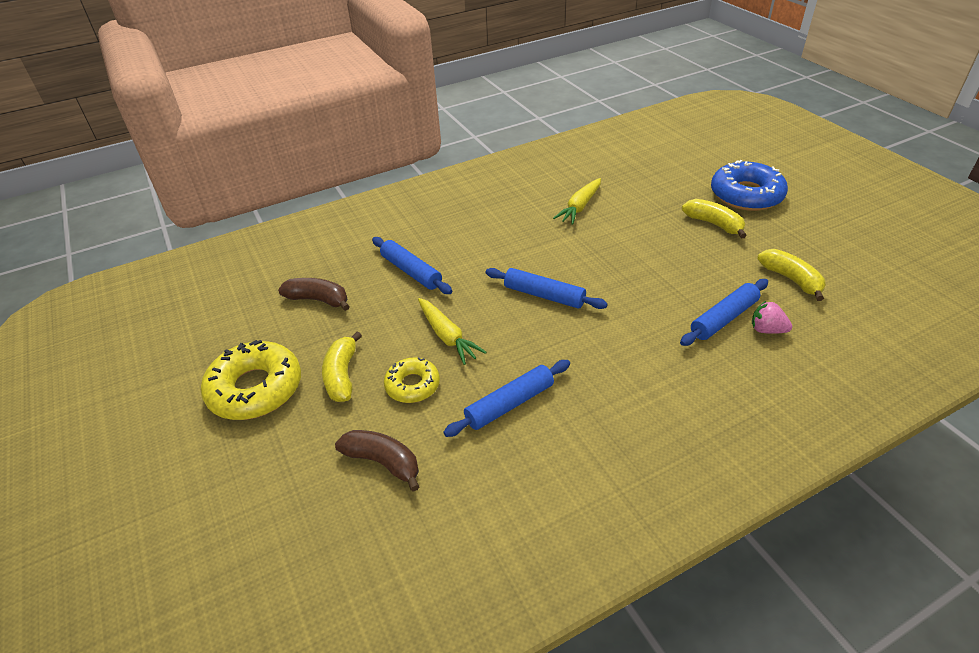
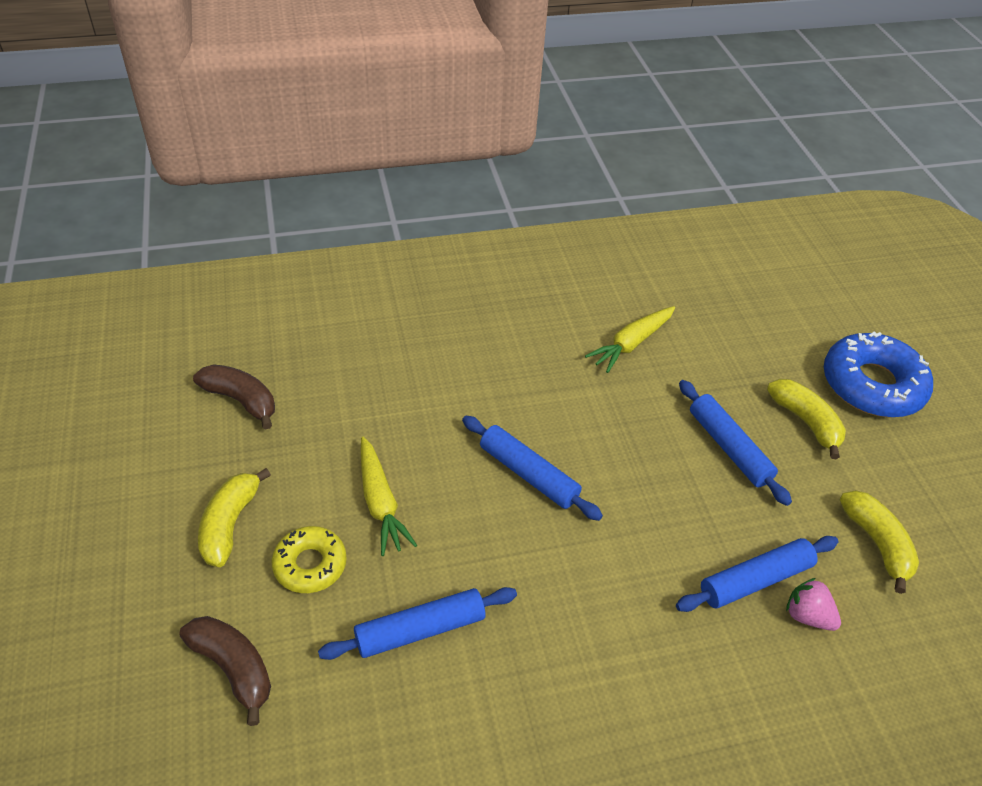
camera: 10 degrees right, 5 degrees up
yellow donut [201,340,301,420] -> none
blue rolling pin [372,237,452,294] -> blue rolling pin moved to [679,380,792,506]

